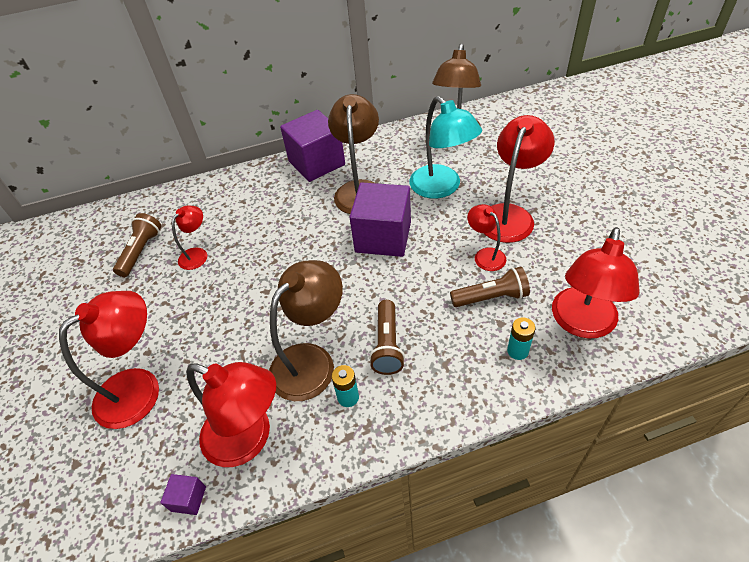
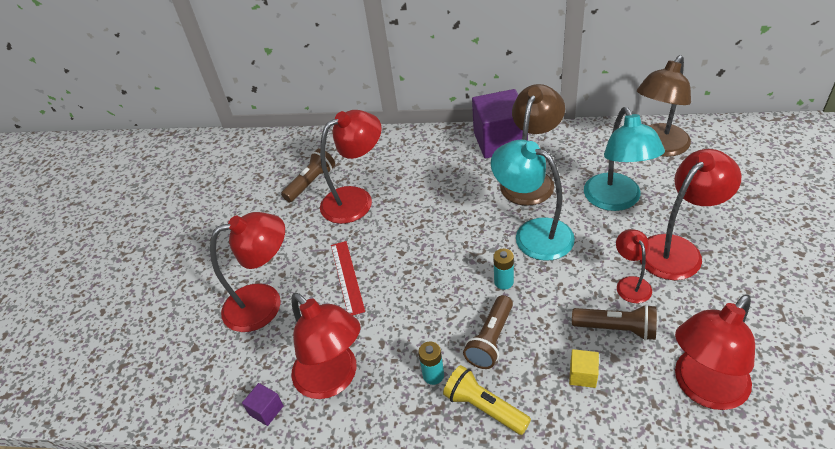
camera: 25 degrees right, 5 degrees down
red lamp [172,206,207,270] -> red lamp [320,110,382,224], size x1.85
brown lamp [269,260,343,401] -> none
purple cube [349,183,411,257] -> turquoise lamp [491,140,575,261]
turquoise battery [507,317,535,360] -> turquoise battery moved to [493,249,514,290]
none -> red ruler [331,241,365,316]
none -> yellow flashlight [443,365,531,435]
none -> yellow cube [569,349,599,388]

